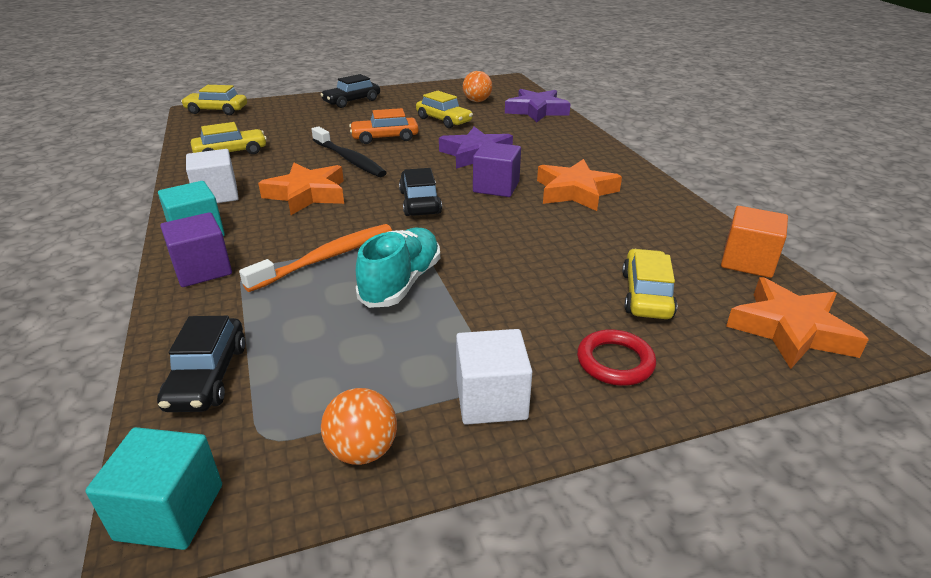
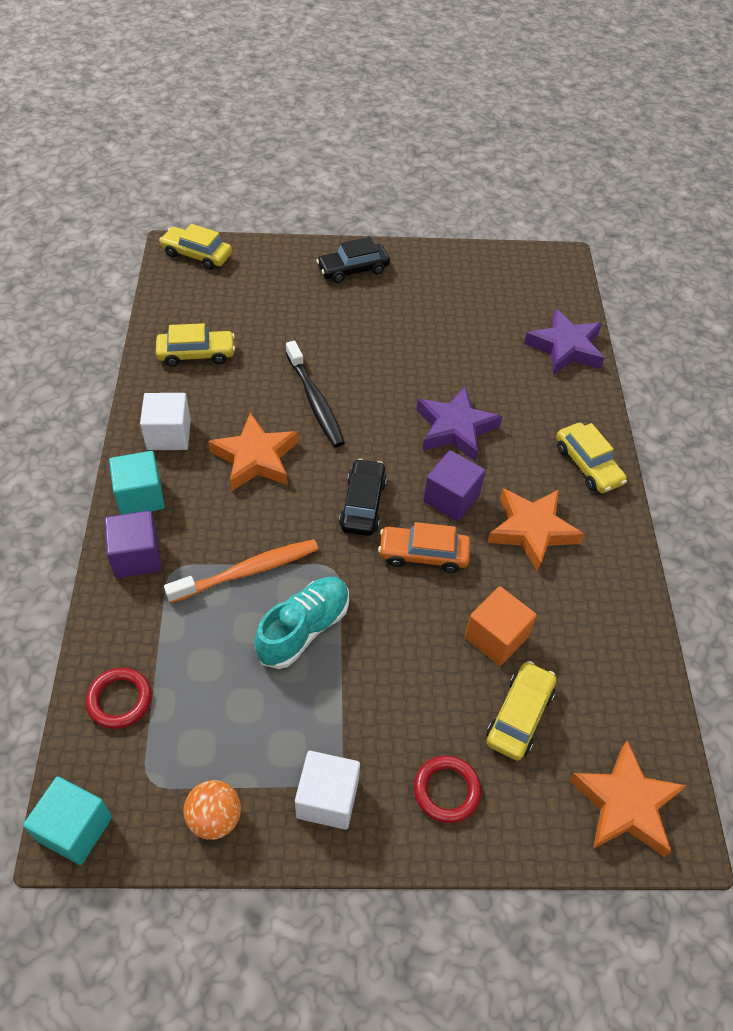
camera: 15 degrees right, 20 degrees up
black car [157,316,245,412] -> red ring [86,668,152,729]
orange car [349,108,419,144] -> orange car moved to [378,522,471,573]
yellow car [416,91,473,128] -> yellow car moved to [556,423,627,493]
orange ball [463,71,492,102] -> none
orange cube [721,206,788,278] -> orange cube moved to [465,586,537,666]

